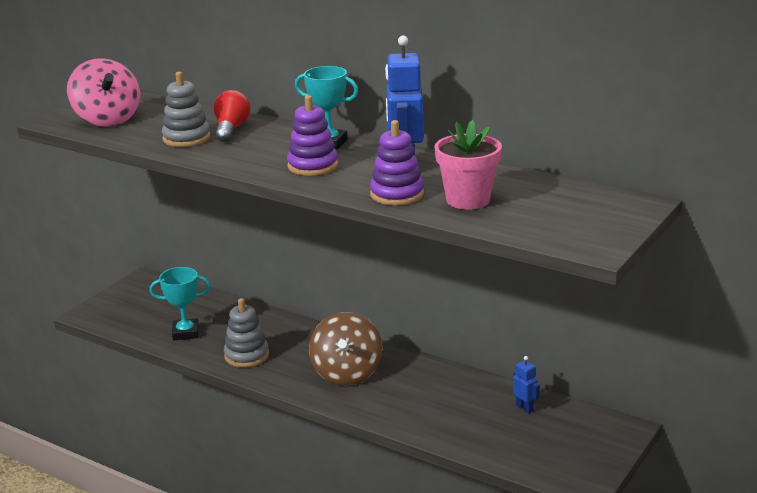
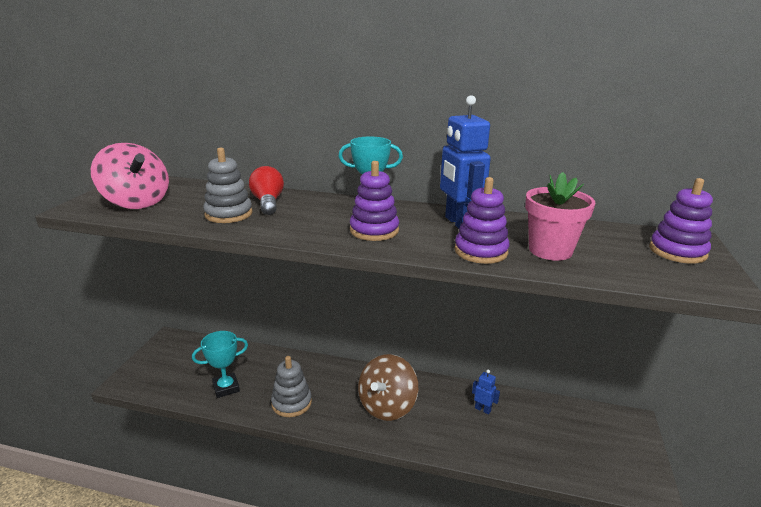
camera: 20 degrees left, 0 degrees up
brown spinning top [309,312,382,386] -> brown spinning top turned 45 degrees clockwise [358,354,418,421]
blue robot [513,356,540,414] -> blue robot moved to [472,370,500,415]
none -> purple stacking toy [649,178,713,264]

